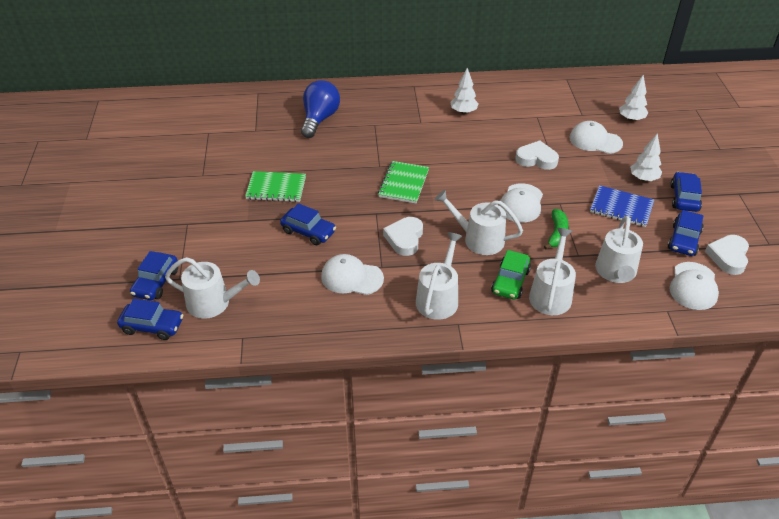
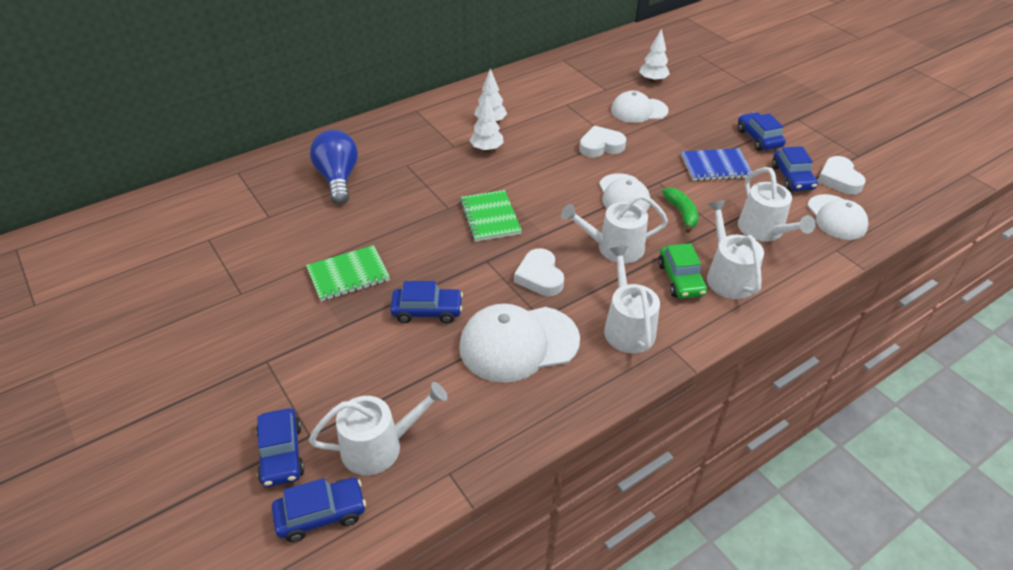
camera: 30 degrees left, 0 degrees up
white cap [321,254,384,295] -> white cap [459,304,580,383], size x1.52
white tree [630,133,662,182] -> white tree moved to [469,95,504,152]

